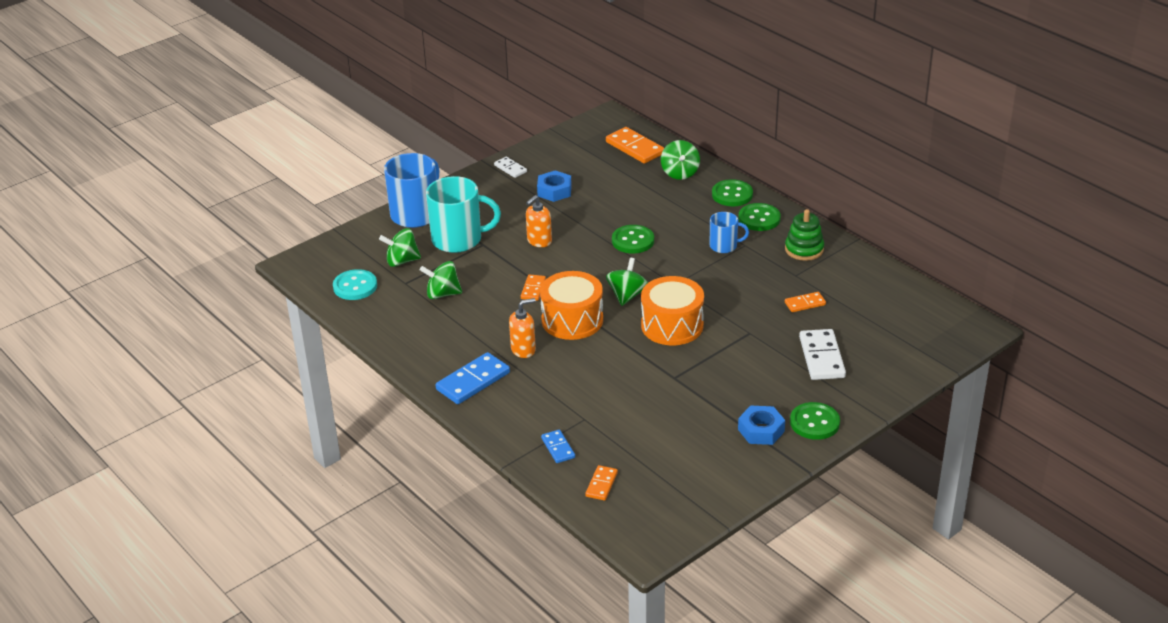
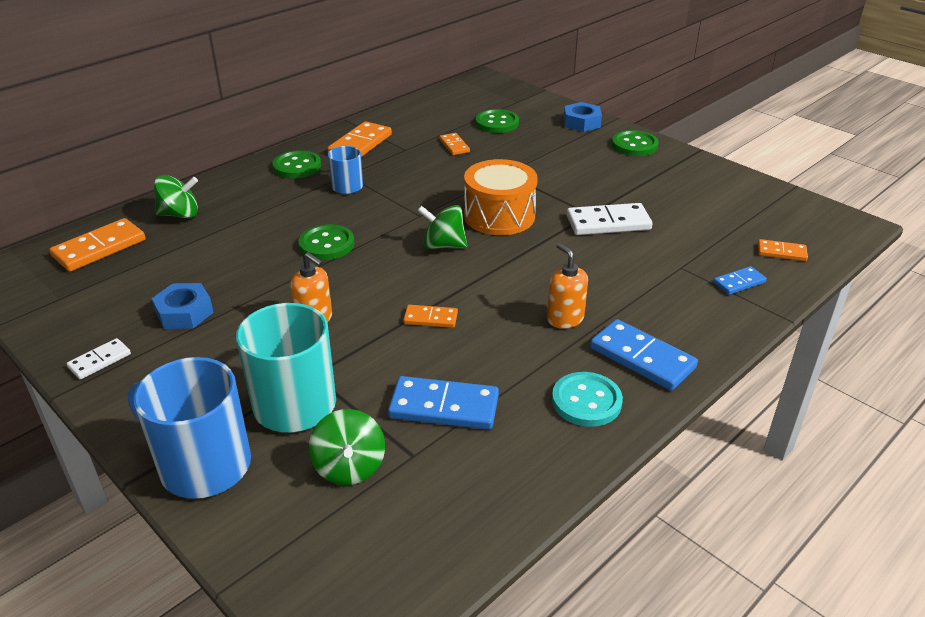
camera: 95 degrees left, 0 degrees up
turquoise button [333,269,377,300] -> turquoise button moved to [552,372,623,427]
green spinning top [420,261,462,299] -> blue domino [388,376,499,430]
orange drum [540,271,603,340] -> none
green button [712,179,753,206] -> green button moved to [476,109,519,133]
blue nut [738,405,785,445] -> blue nut moved to [564,102,602,132]
green stacking toy [785,209,824,261] -> orange domino [327,121,392,157]
white domino [799,329,846,380] -> white domino moved to [567,203,652,235]

